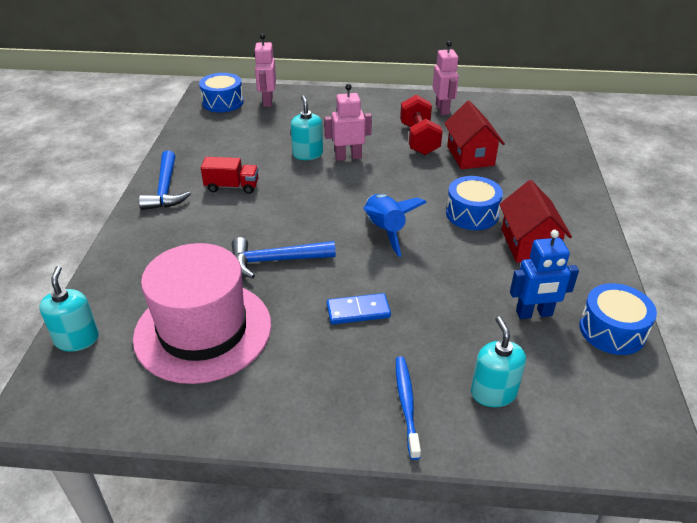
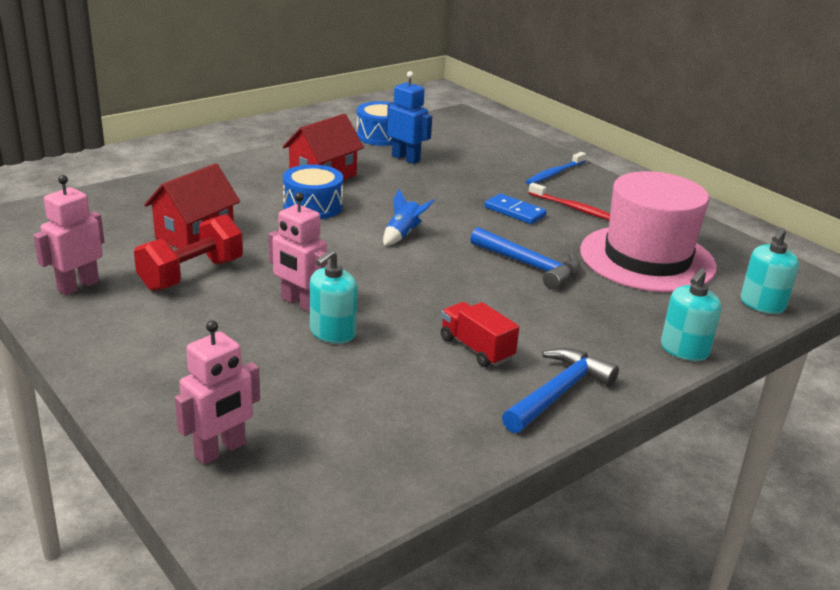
camera: 135 degrees left, 10 degrees down
blue drum [199,73,244,113] -> none
blue rocket [363,194,427,257] -> blue rocket [383,189,435,246], size x0.63
turquoise soap dispenser [471,317,526,407] -> turquoise soap dispenser moved to [661,268,721,361]
none -> red toothbrush [529,183,610,220]

